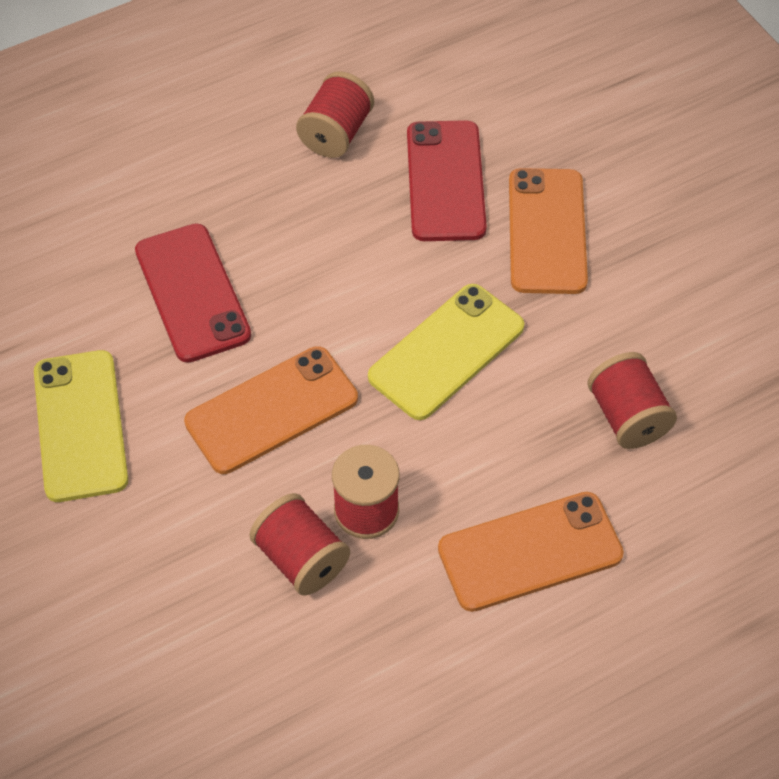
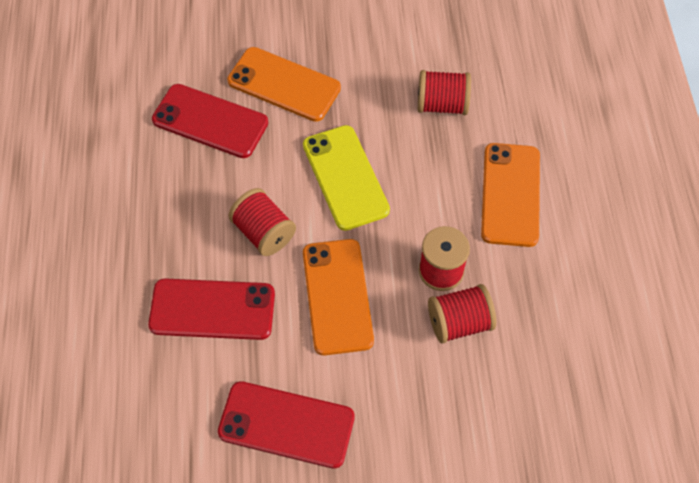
camera: 65 degrees left, 5 degrees up
yellow phone [34,350,128,502] -> red phone [218,381,355,469]
red spool [296,71,374,158] -> red spool moved to [228,188,296,256]

